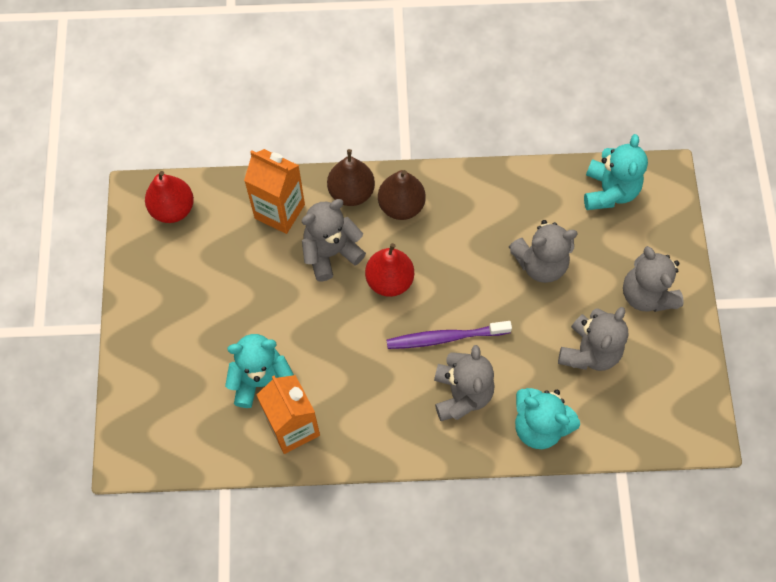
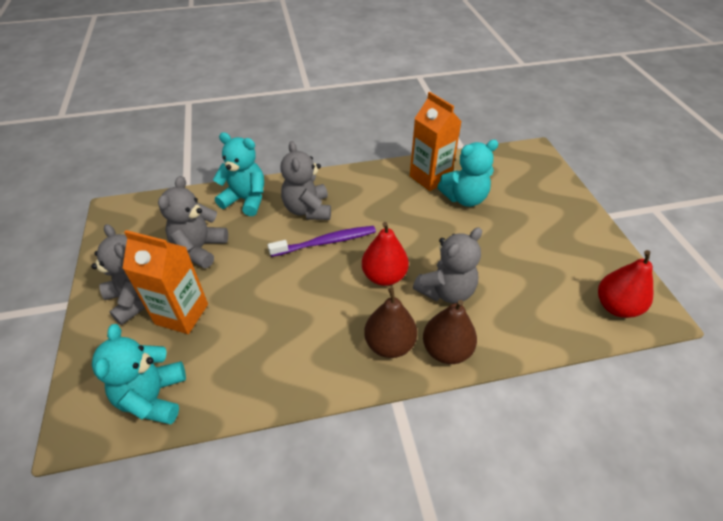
camera: 170 degrees right, 20 degrees down
orange carton [244,149,305,234] -> orange carton moved to [122,230,208,334]
grey teddy bear [509,220,578,283] -> none

